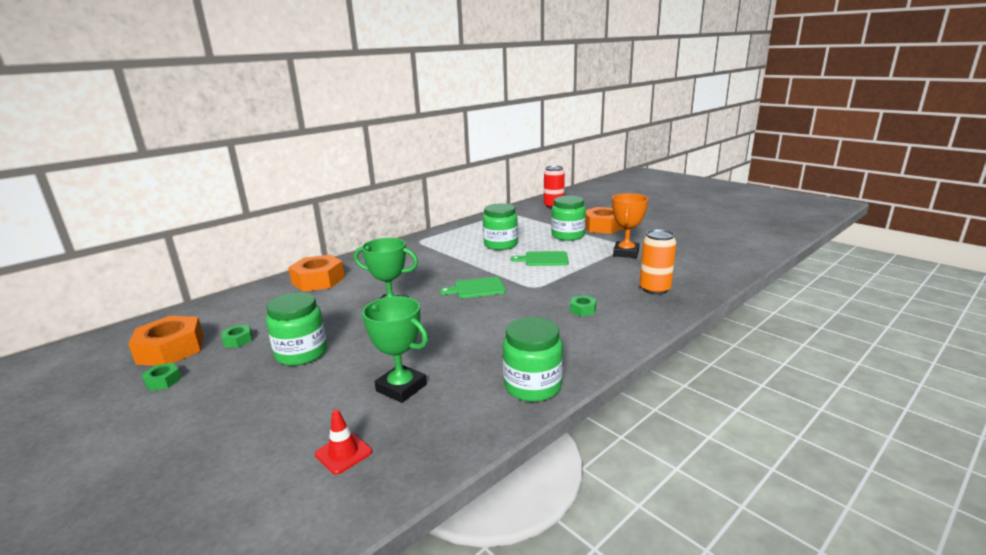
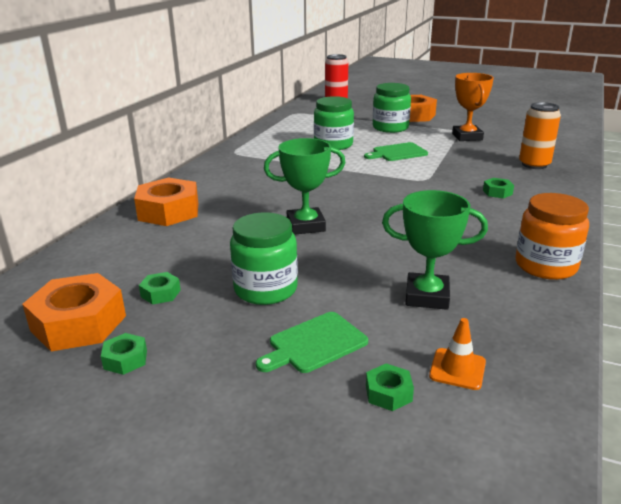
camera: 25 degrees left, 5 degrees up
red traffic cone [315,409,372,475] -> orange traffic cone [429,318,486,390]
green cutting board [440,277,506,298] -> green cutting board moved to [256,312,368,373]
green jar [503,317,563,402] -> orange jar [516,193,589,280]
none -> green nut [366,364,414,411]

